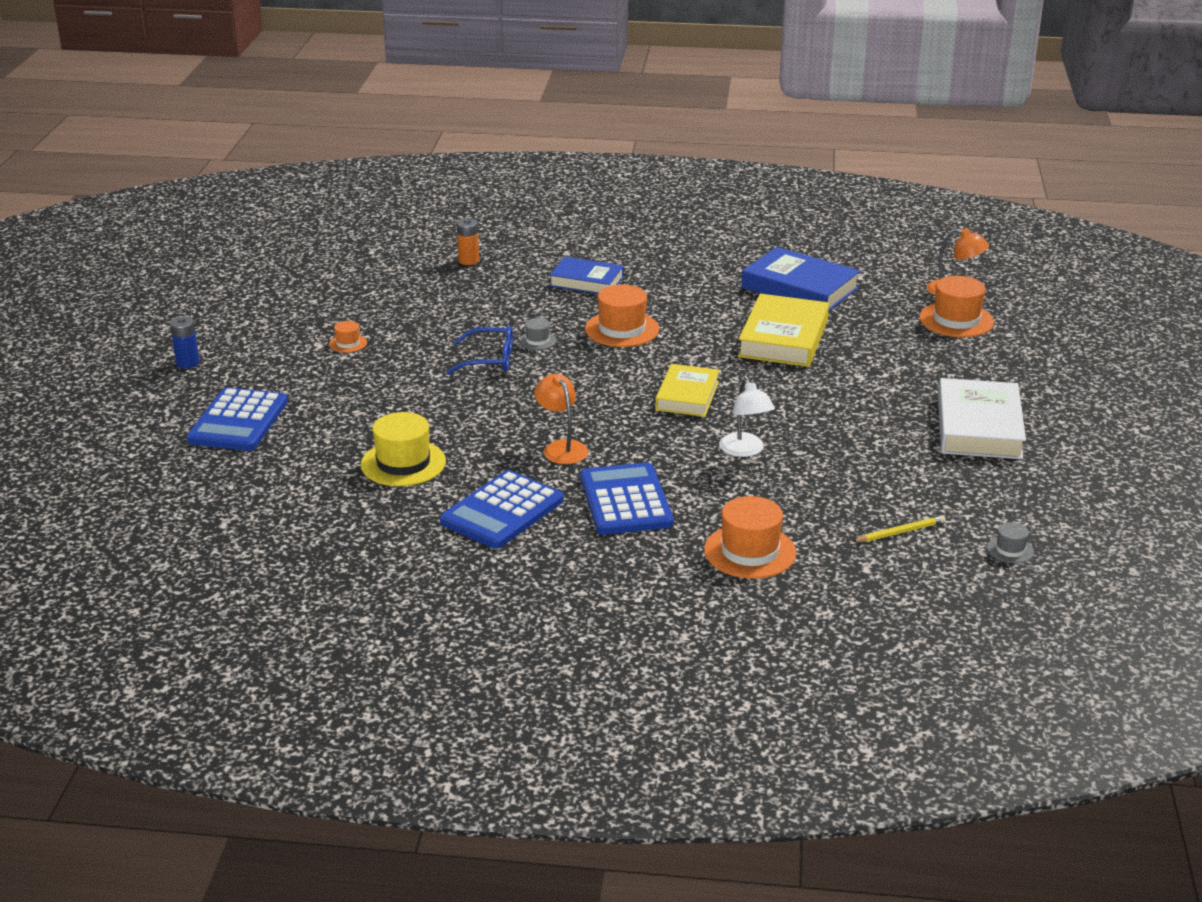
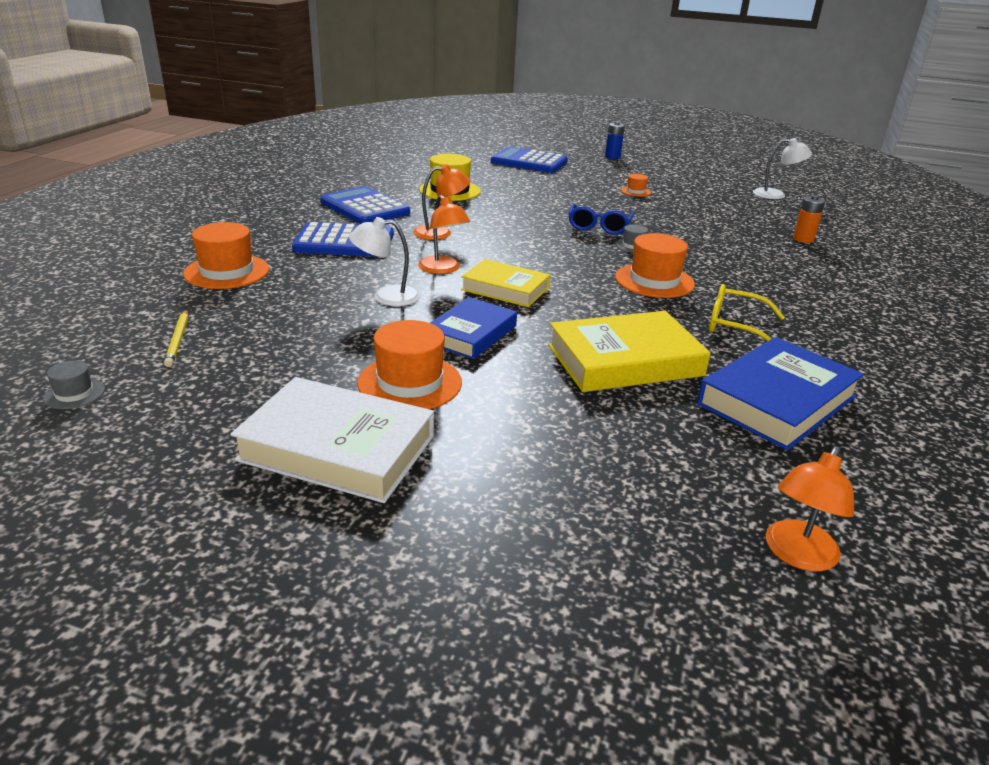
camera: 100 degrees right, 0 degrees up
blue book [549,257,624,294] -> blue book moved to [430,297,517,359]
yellow book [738,294,829,367] -> yellow book turned 45 degrees counterclockwise [548,311,711,392]
orange hat [919,276,994,337] -> orange hat moved to [357,320,462,409]
none -> orange lamp [418,195,470,274]
none -> yellow glasses [709,284,785,341]
none -> white lamp [753,138,812,199]

